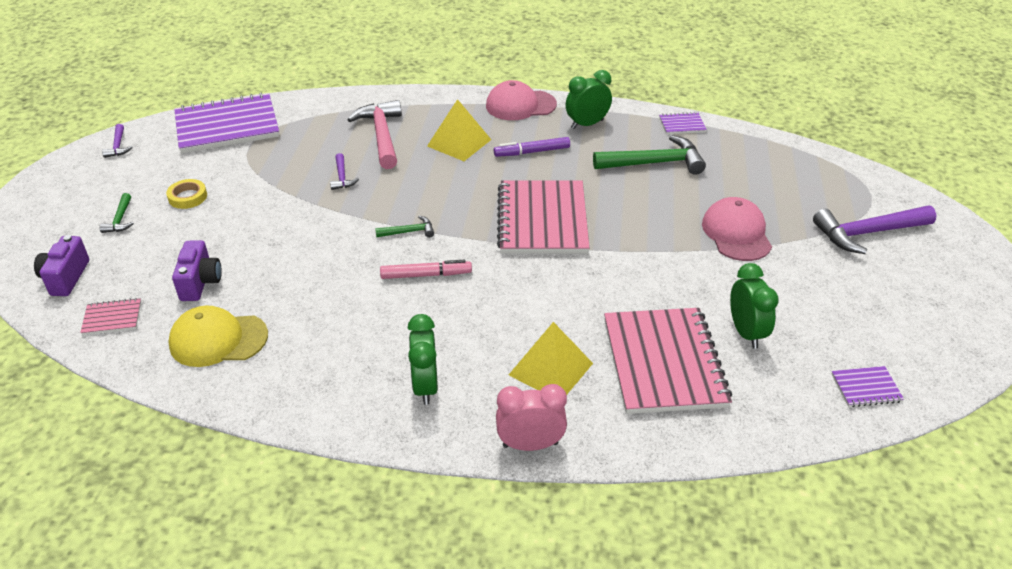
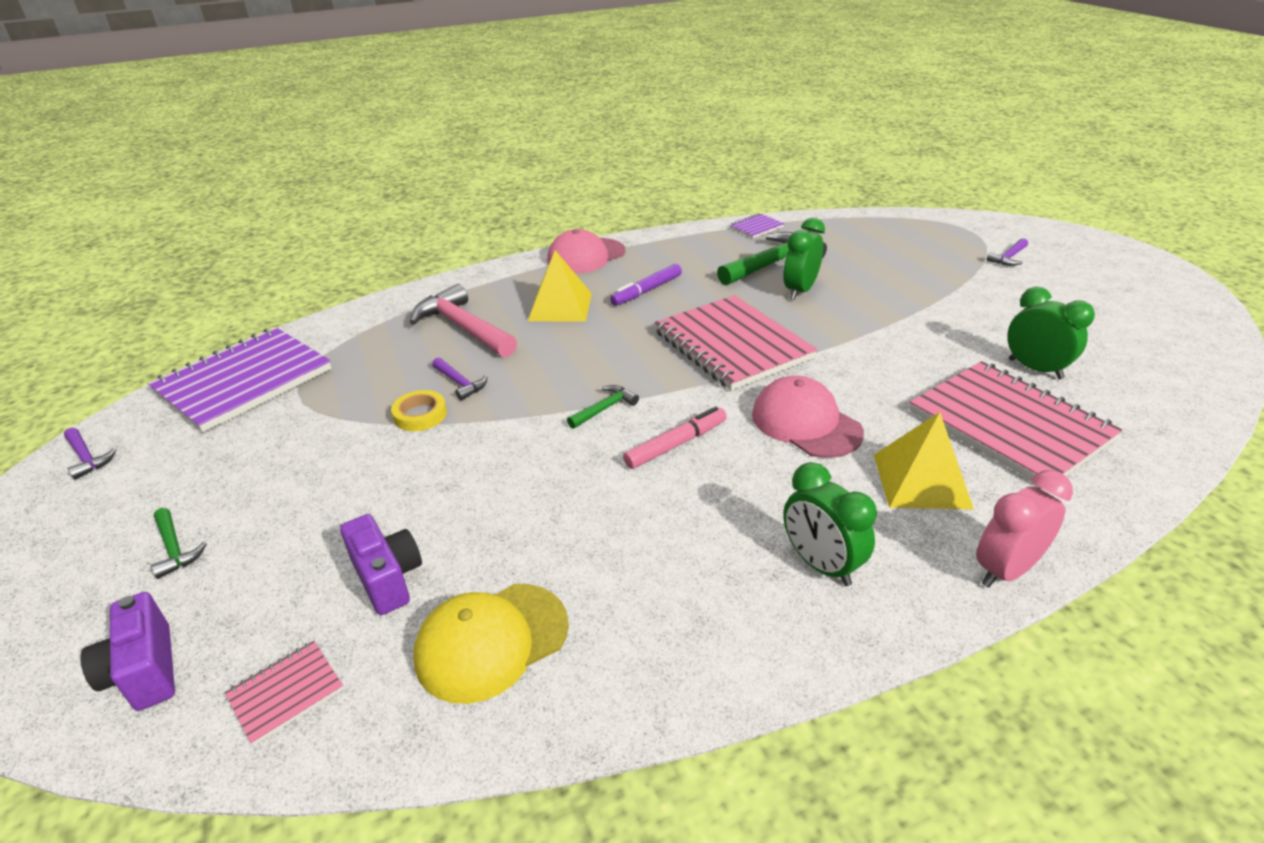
camera: 30 degrees left, 5 degrees down
yellow tape [166,179,207,209] -> yellow tape moved to [391,390,447,431]
green clock [566,70,612,129] -> green clock moved to [783,218,825,300]
pink cap [702,197,772,261] -> pink cap moved to [752,376,864,458]
purple hammer [813,206,936,254] -> purple hammer [987,238,1028,266], size x0.49
purple notebook [832,366,904,407] -> none

